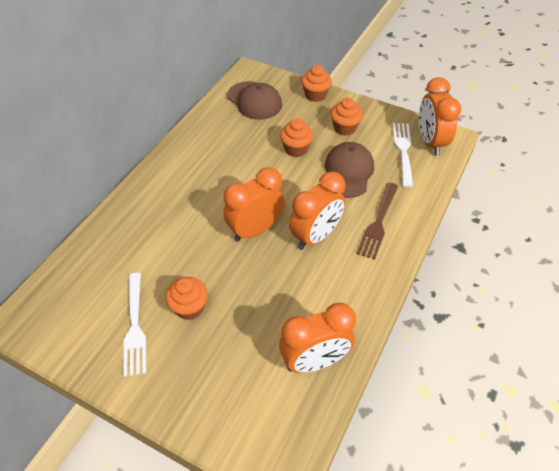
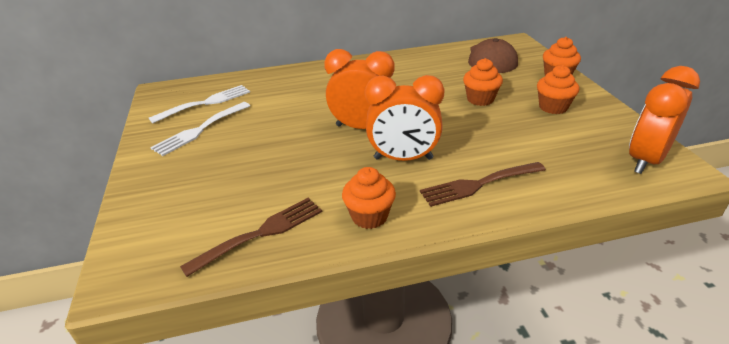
camera: 50 degrees right, 15 degrees down
orange cupcake [165,277,208,320] -> orange cupcake moved to [342,167,396,229]
orange clock [279,303,356,373] -> brown fork [180,198,322,277]
brown cap [325,142,374,198] -> none
white fork [393,123,413,187] -> white fork moved to [149,85,250,123]

